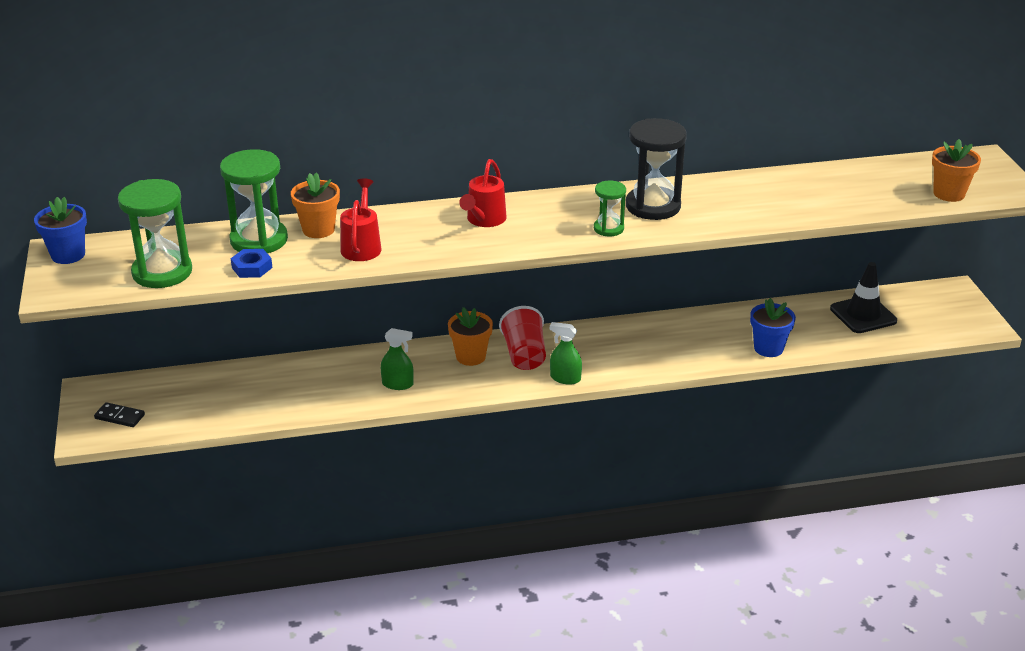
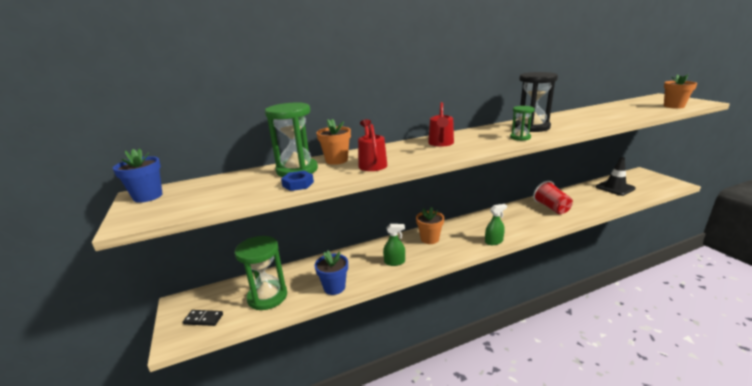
camera: 10 degrees left, 10 degrees down
green hourglass [118,179,192,288] -> green hourglass moved to [235,236,287,310]
red cup [499,306,546,370] -> red cup moved to [533,181,573,214]
green spray bottle [550,322,582,385] -> green spray bottle turned 150 degrees clockwise [485,204,507,245]
blue flower pot [750,298,796,357] -> blue flower pot moved to [315,250,348,295]

